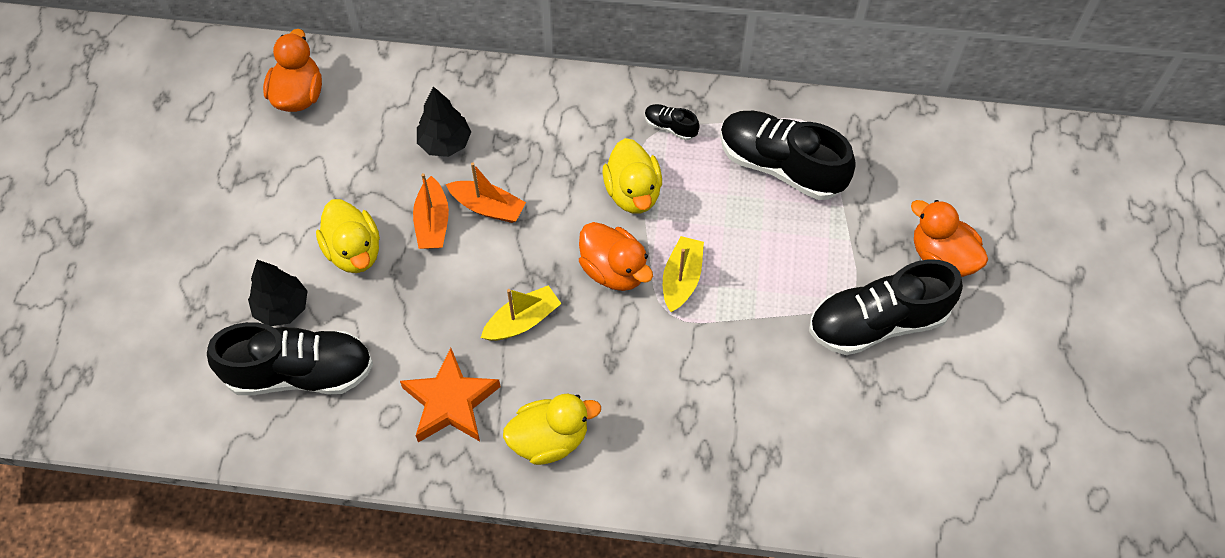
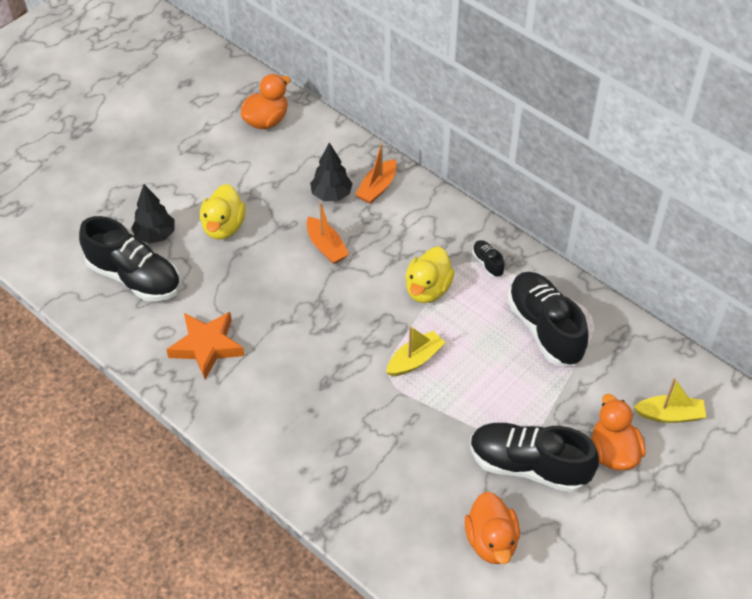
camera: 35 degrees right, 10 degrees down
orange boat [413,173,449,249] -> orange boat moved to [355,143,397,204]
yellow boat [481,285,561,341] -> yellow boat moved to [634,378,706,423]
yellow duck [503,394,601,465] -> none
orange duck [579,222,653,291] -> orange duck moved to [465,492,520,564]

